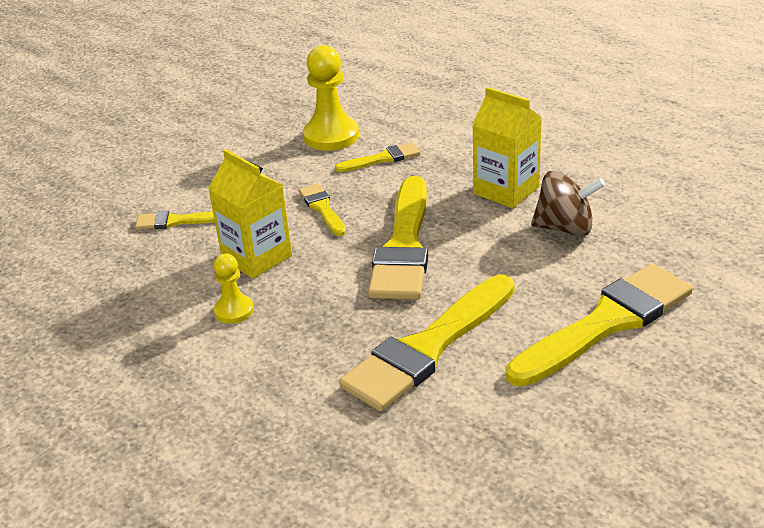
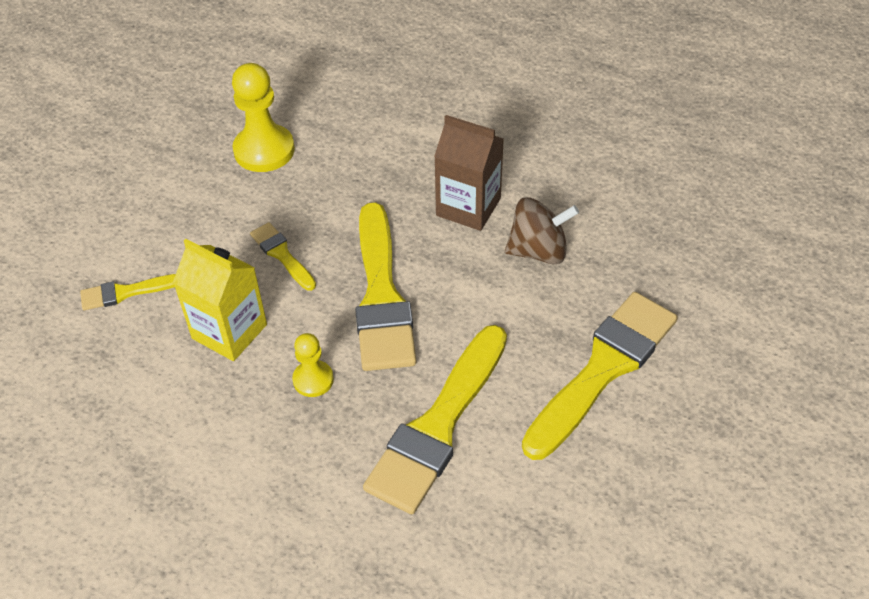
camera: 15 degrees left, 15 degrees up
yellow pawn [214,254,254,324] -> yellow pawn moved to [292,333,334,397]
yellow brush [335,142,420,172] -> none
yellow carton [472,87,542,208] -> brown carton [434,115,504,231]

